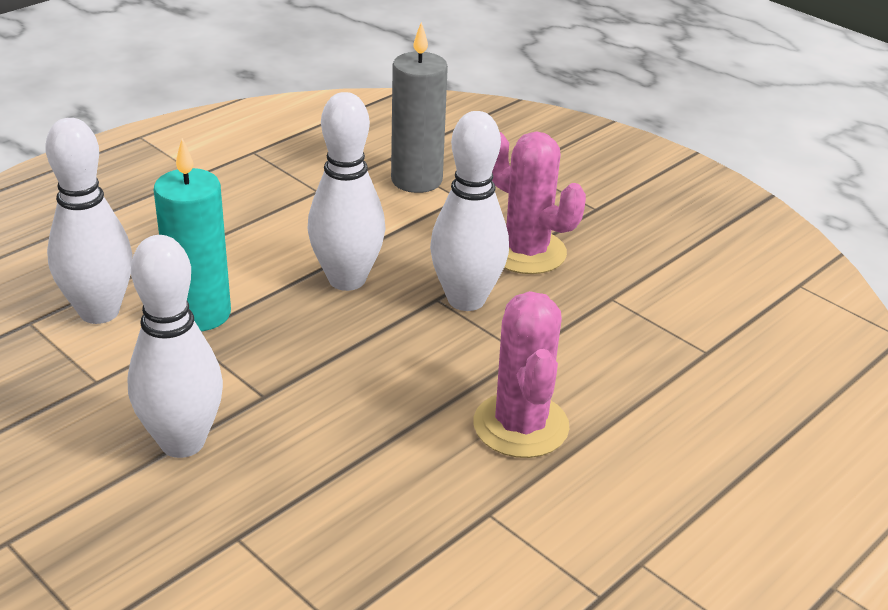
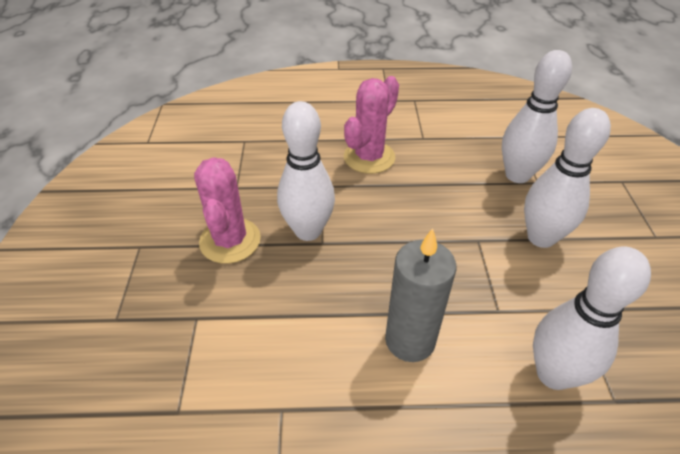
camera: 135 degrees left, 10 degrees up
turquoise candle [154,138,231,331] -> none
white bowling pin [308,92,386,291] -> white bowling pin moved to [502,50,572,183]
grey candle [391,22,448,193] -> grey candle moved to [385,228,456,362]

